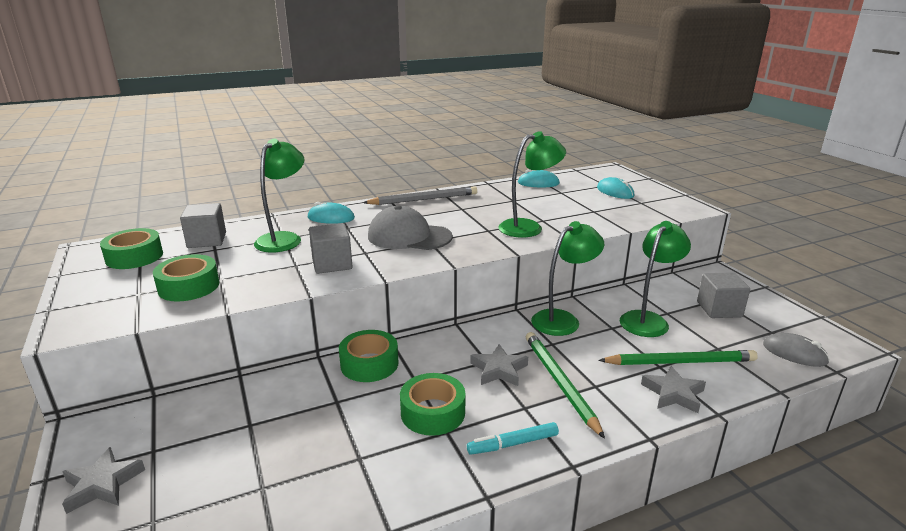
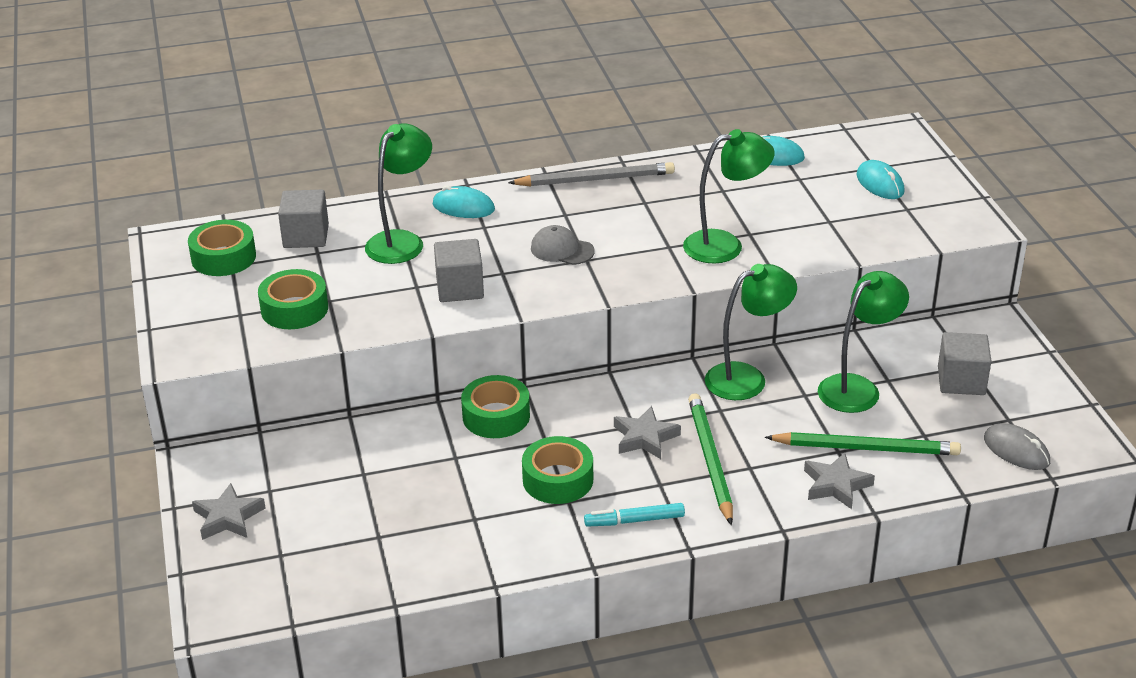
camera: 10 degrees right, 10 degrees up
grey cap [368,205,453,250] -> grey cap [531,225,595,265], size x0.58

